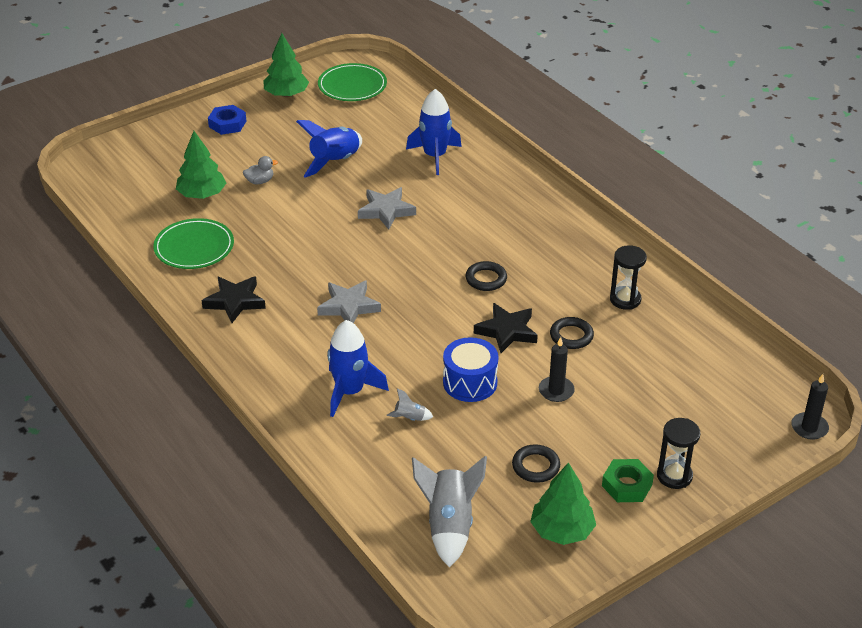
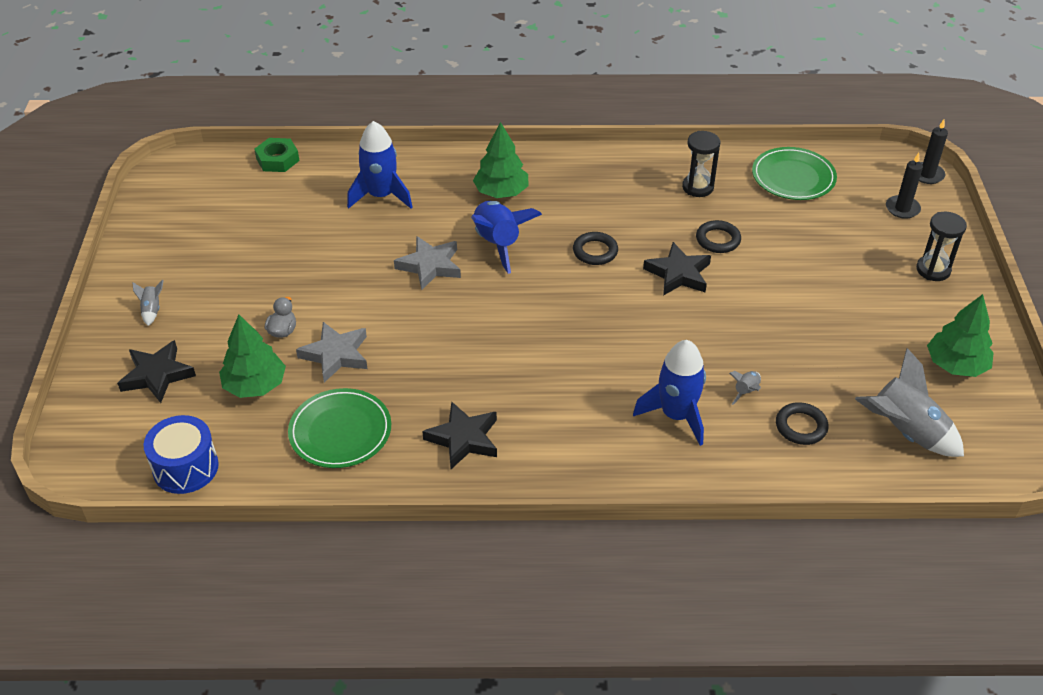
camera: 55 degrees left, 5 degrees up
blue nut [208,105,246,135] -> grey rocket [133,280,164,326]
green tree [264,33,309,97] -> green tree moved to [473,122,529,198]
blue rocket [296,120,362,178] -> blue rocket moved to [471,201,542,274]
grey star [317,280,381,323] -> grey star moved to [296,322,367,383]
green plate [318,63,387,101] -> green plate moved to [752,147,837,200]
blue drum [443,337,499,402] -> blue drum moved to [144,415,219,494]
black ring [512,444,560,483] -> black ring moved to [776,402,829,445]
black candle [539,337,575,402] -> black candle moved to [886,153,923,219]
green nut [602,459,654,502] -> green nut moved to [254,138,299,172]
none -> black star [117,340,196,403]

